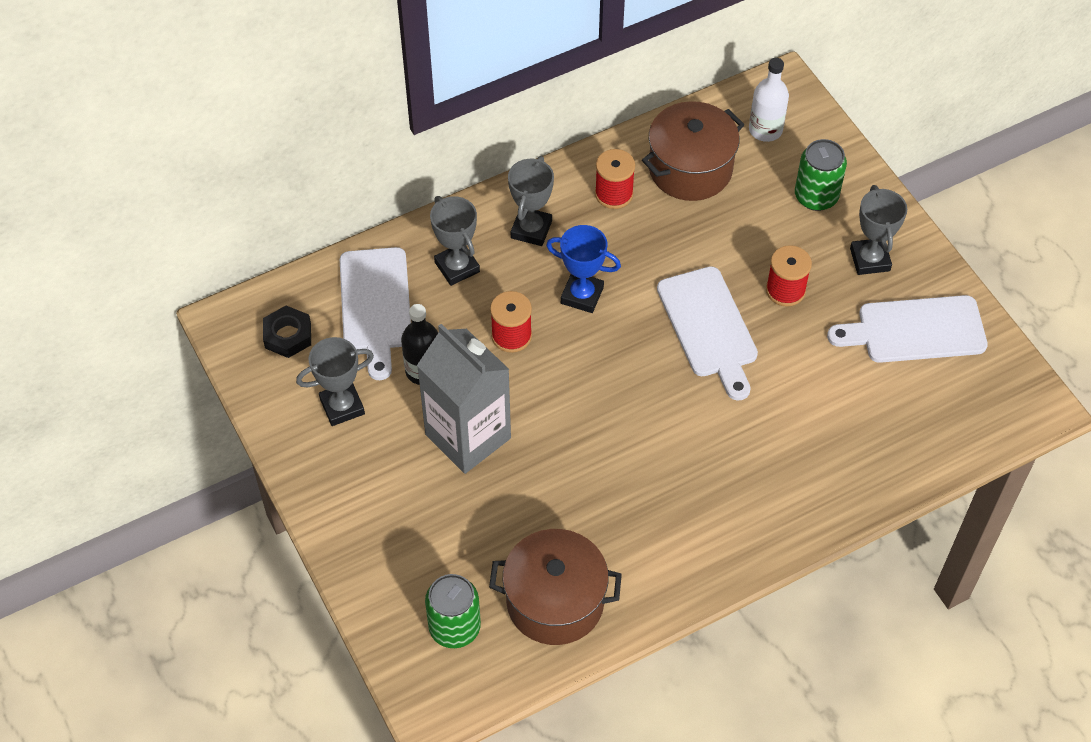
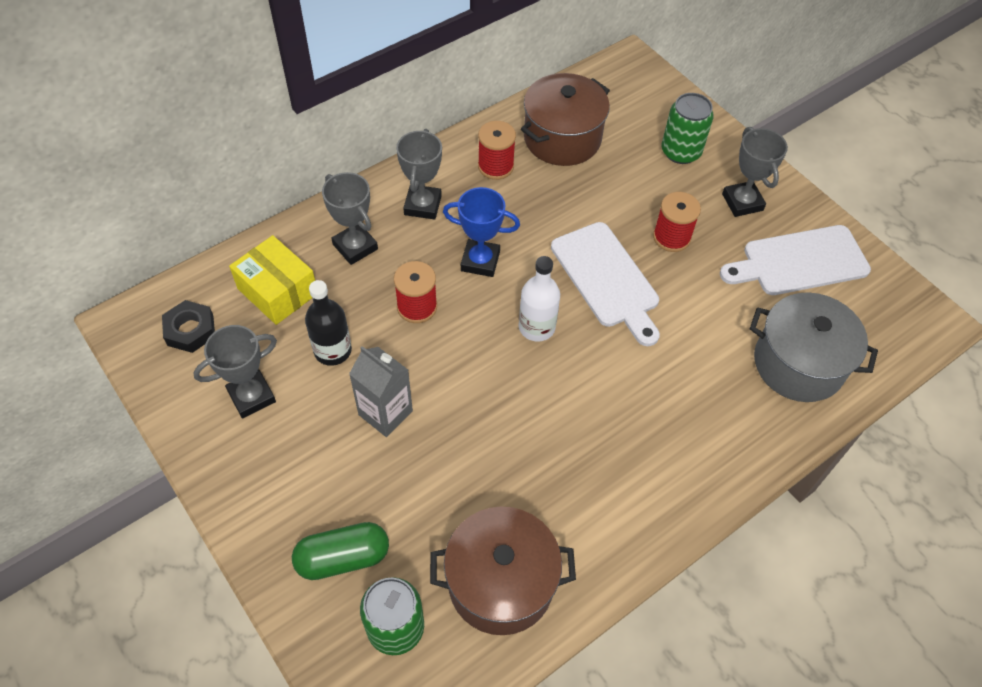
camera: 10 degrees left, 0 degrees up
white cutting board [340,247,411,380] -> yellow box [229,235,315,325]
grey carton [417,324,511,474] -> grey carton [349,346,413,437], size x0.61
white bottle [749,58,789,142] -> white bottle moved to [519,256,560,342]
none -> green capsule [292,522,389,580]
none -> grey pot [750,292,878,402]

